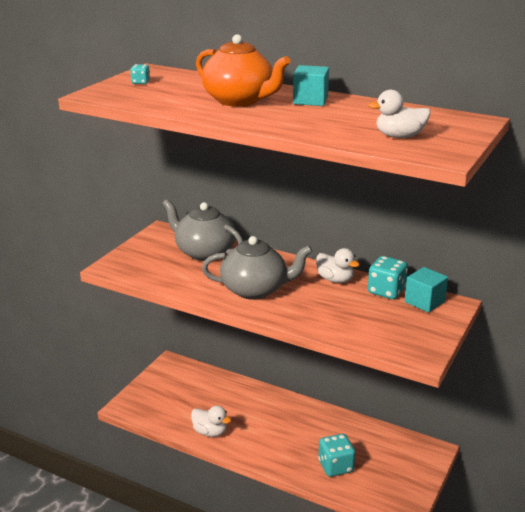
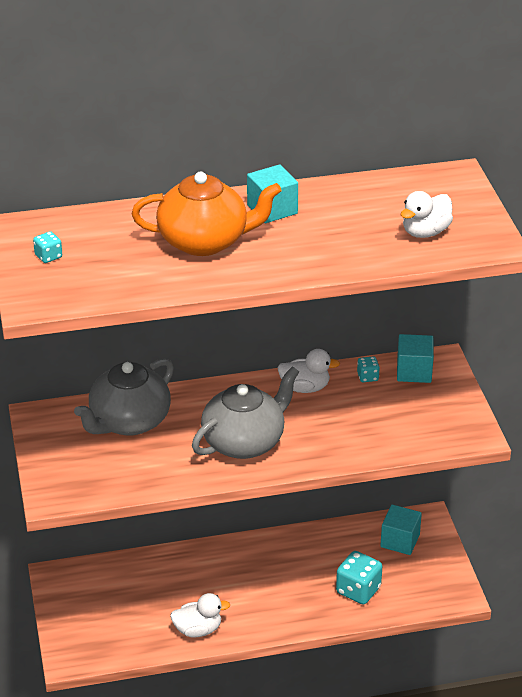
camera: 40 degrees left, 10 degrees up
grey teapot [163,199,243,261] -> grey teapot turned 45 degrees counterclockwise [74,358,174,436]
turquoise dice [368,256,408,299] -> turquoise dice [357,356,380,382], size x0.52
none -> turquoise cube [380,505,422,555]

